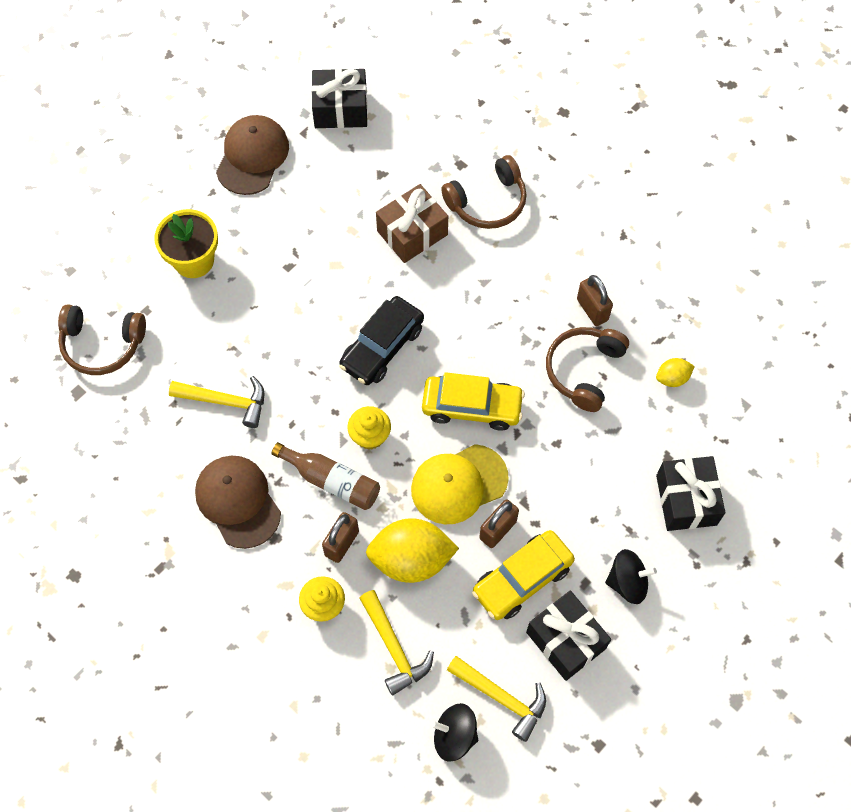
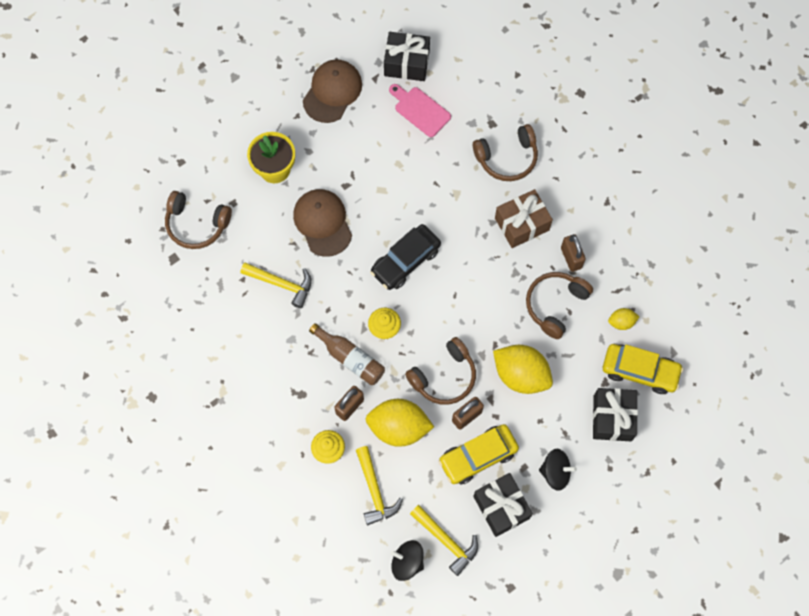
camera: 10 degrees right, 5 degrees up
brown cap [195,456,281,549] -> brown cap moved to [293,189,352,257]
brown gift [376,184,448,263] -> brown gift moved to [495,189,553,248]
yellow cap [411,444,509,524] -> brown headphones [405,337,476,405]
yellow car [422,372,525,430] -> yellow car moved to [603,344,684,394]
none -> pink cutting board [389,84,451,137]
none -> yellow lemon [493,345,553,394]

